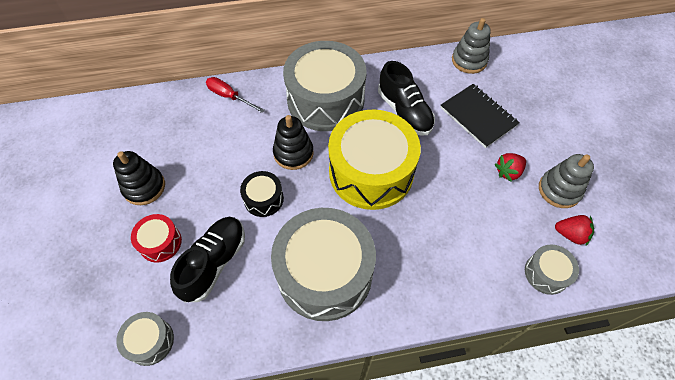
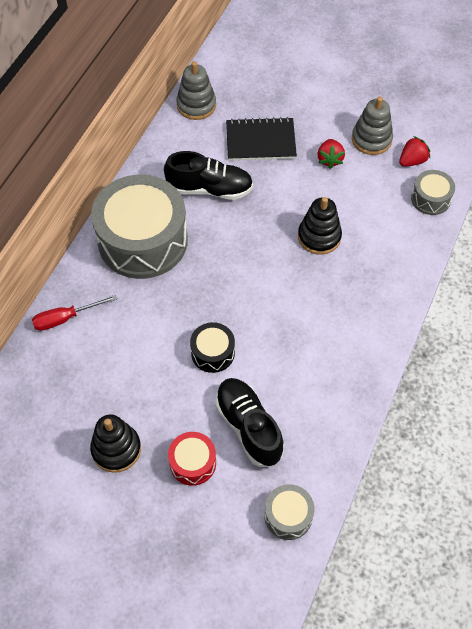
camera: 55 degrees left, 0 degrees up
grey drum [271,208,376,321] -> none
black stacking toy [273,115,314,170] -> black stacking toy moved to [298,197,342,255]
yellow drum [328,109,421,210] -> none

